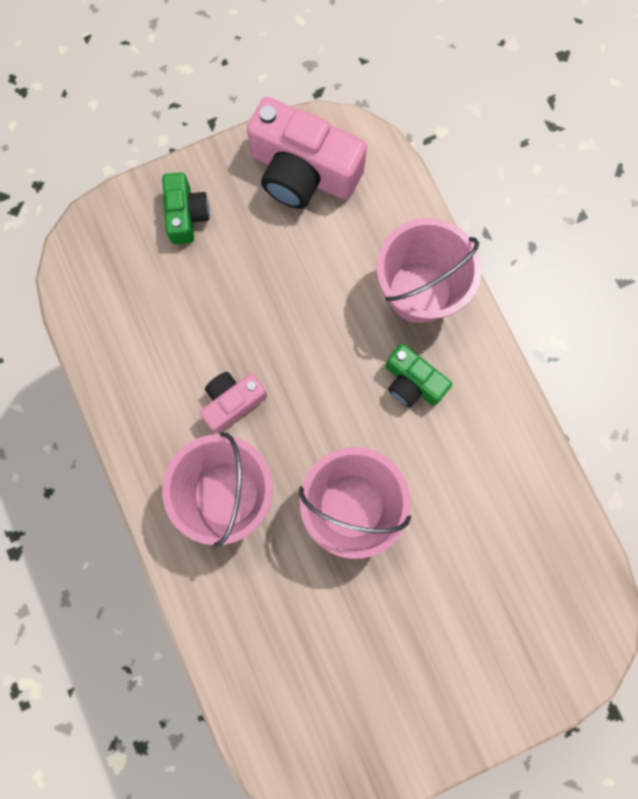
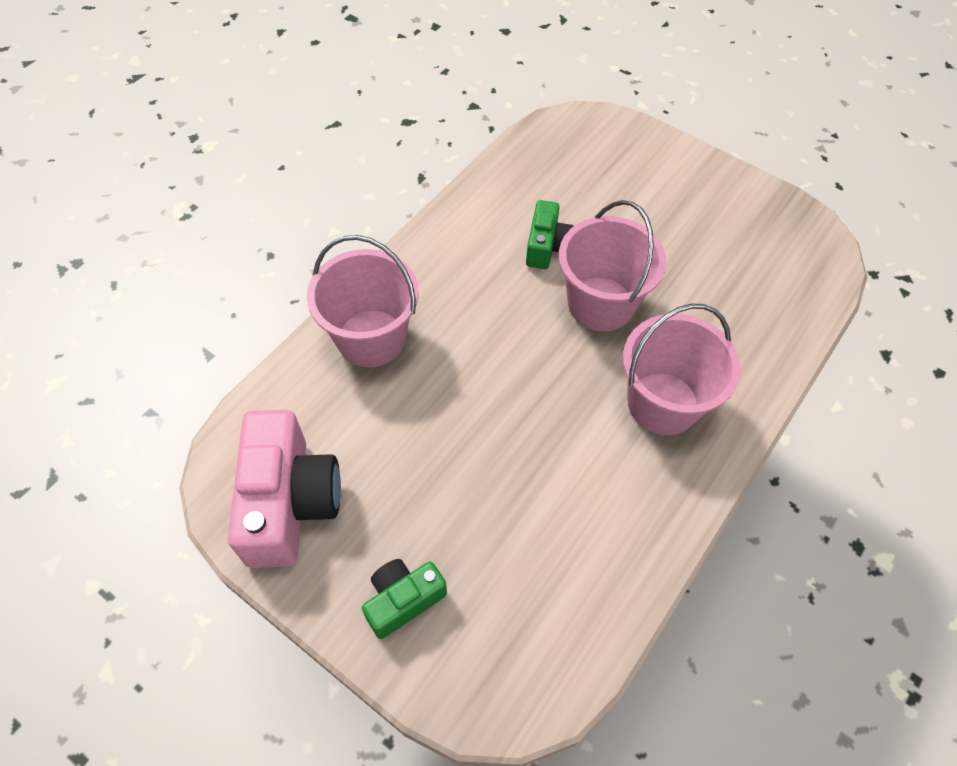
camera: 120 degrees left, 20 degrees down
pink camera [200,372,267,434] -> none
green camera [386,344,452,407] -> green camera moved to [526,200,574,269]

